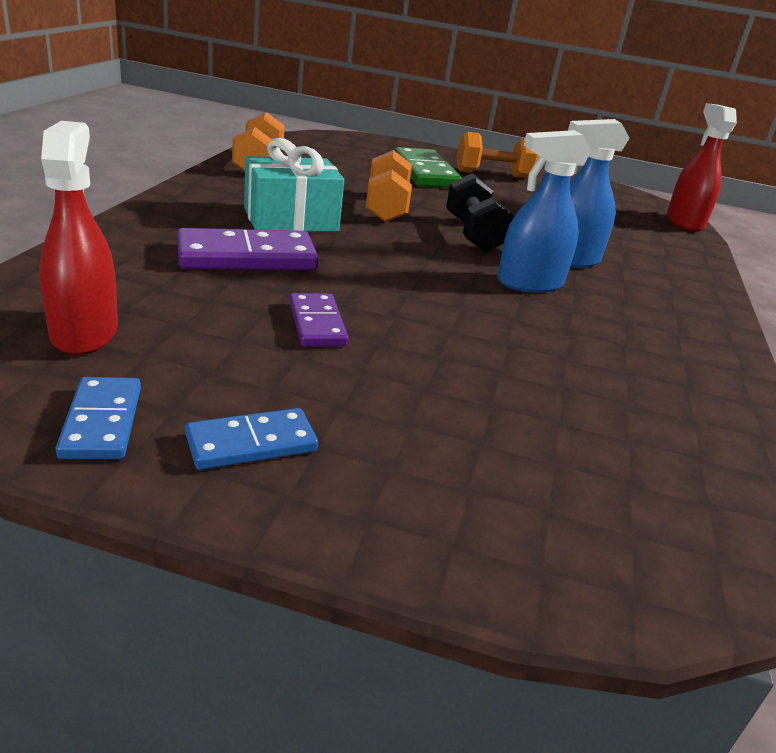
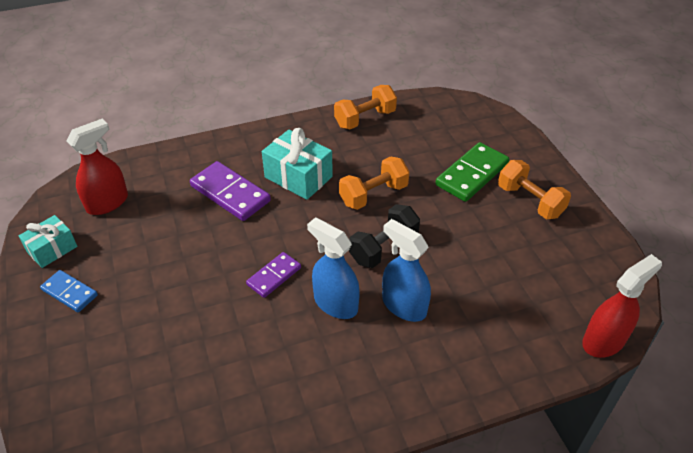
camera: 60 degrees right, 15 degrees up
blue domino [56,377,141,459] -> turquoise gift [19,215,77,268]
purple domino [289,293,349,346] -> purple domino moved to [246,252,301,298]

